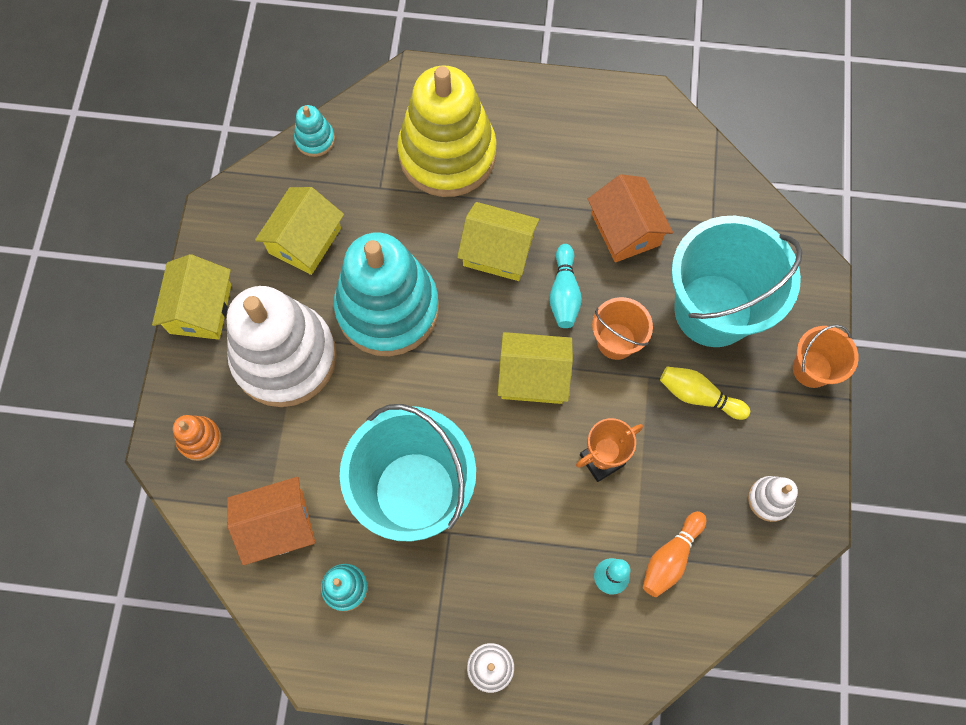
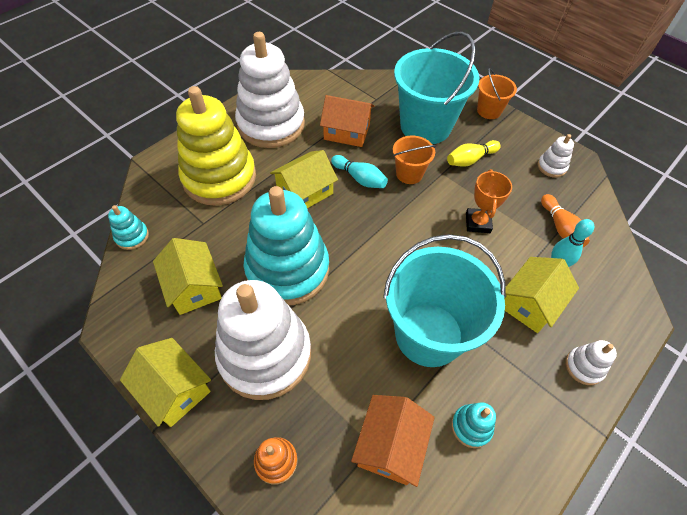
camera: 55 degrees left, 15 degrees down
yellow house [498,332,573,404] -> yellow house moved to [504,257,579,333]
none -> white stacking toy [235,32,305,148]

